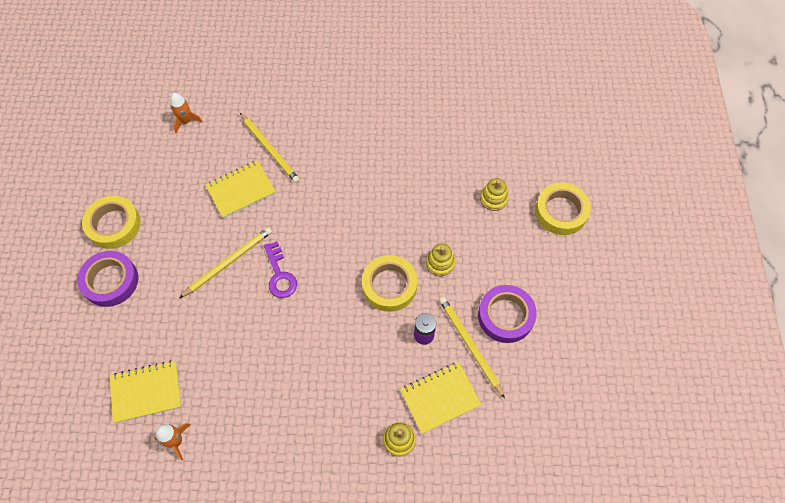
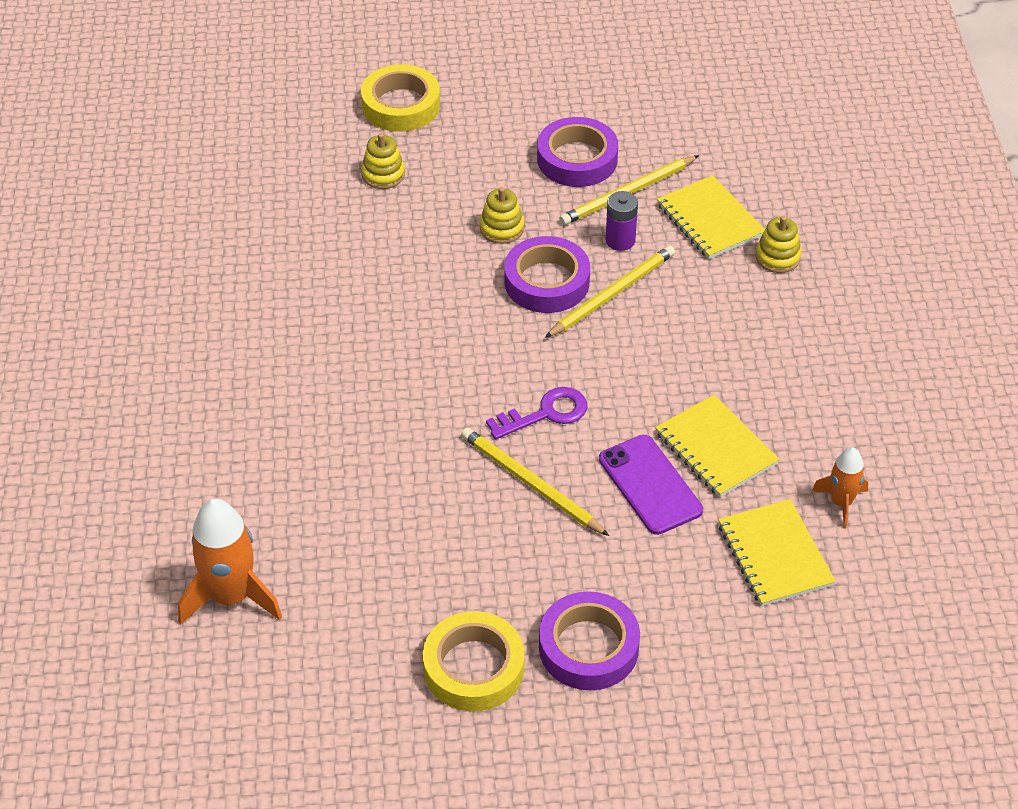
camera: 95 degrees left, 15 degrees down
orange rocket [170,93,203,133] -> orange rocket [178,499,282,625], size x1.75
yellow notebook [205,160,276,218] -> yellow notebook moved to [655,395,780,497]
yellow pencil [240,113,300,183] -> yellow pencil moved to [545,246,675,338]
yellow tape [362,255,418,312] -> purple tape [504,236,590,313]
none -> purple phone [599,435,703,535]

